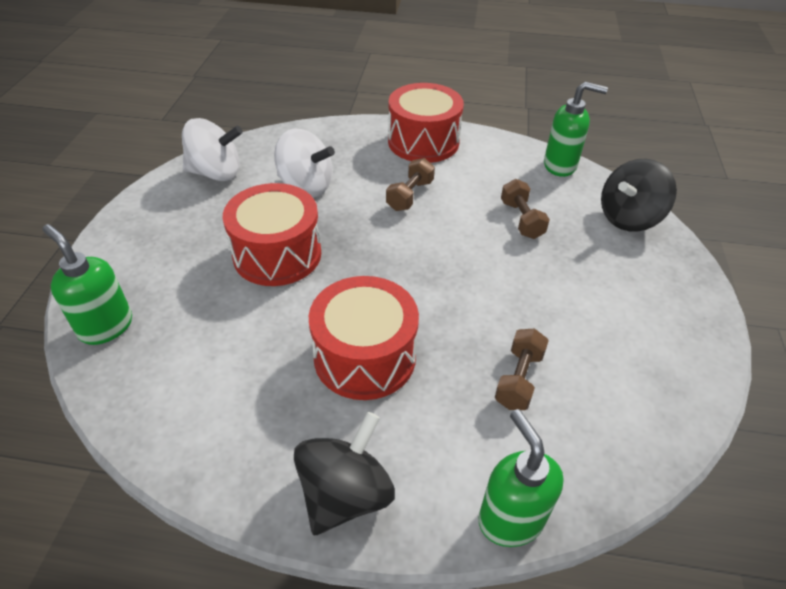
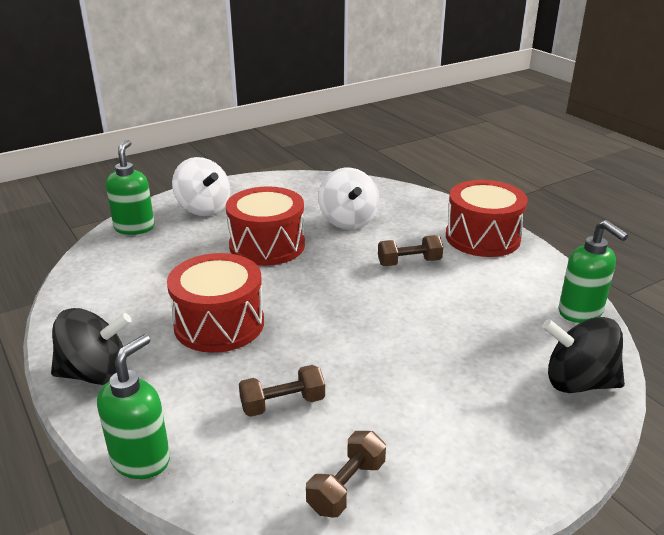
camera: 50 degrees right, 15 degrees down
white spinning top [182,118,243,181] -> white spinning top moved to [172,157,230,216]
brown dumbbell [501,179,550,239] -> brown dumbbell moved to [306,431,386,518]

